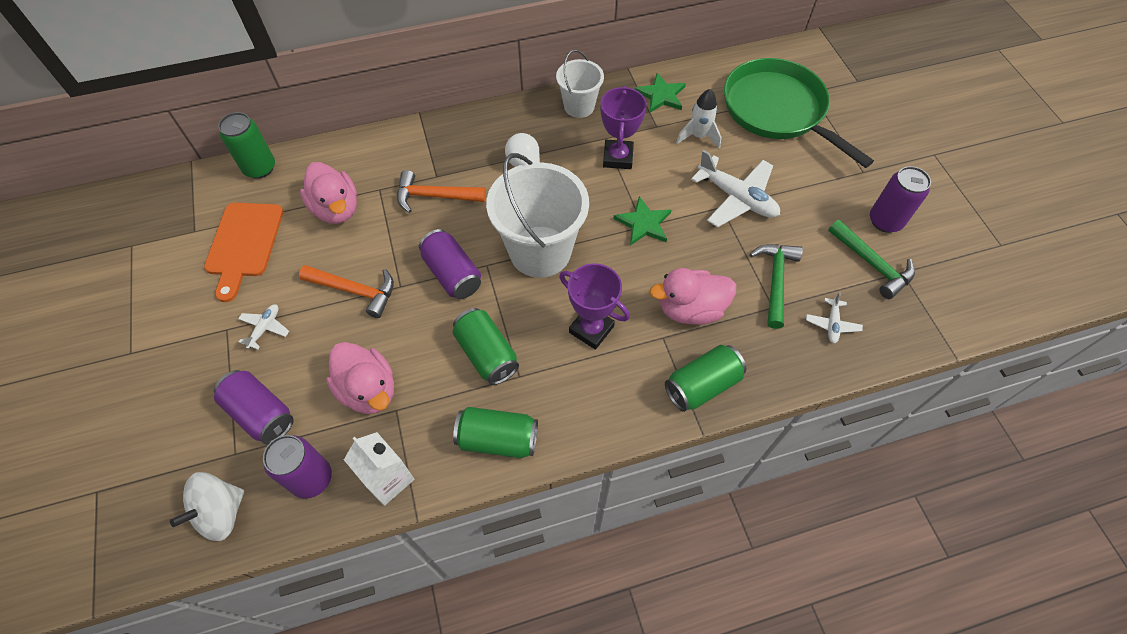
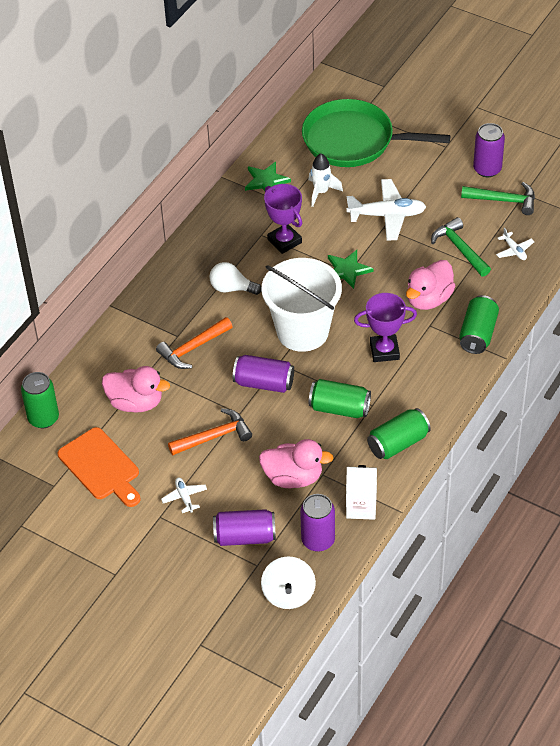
camera: 40 degrees left, 10 degrees down
white bucket [556,50,604,118] -> none

